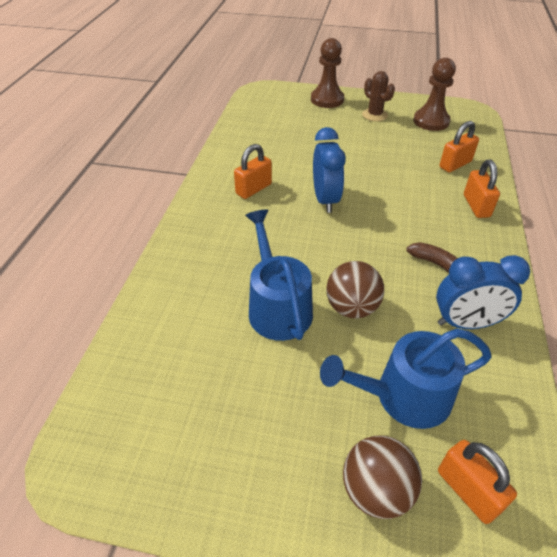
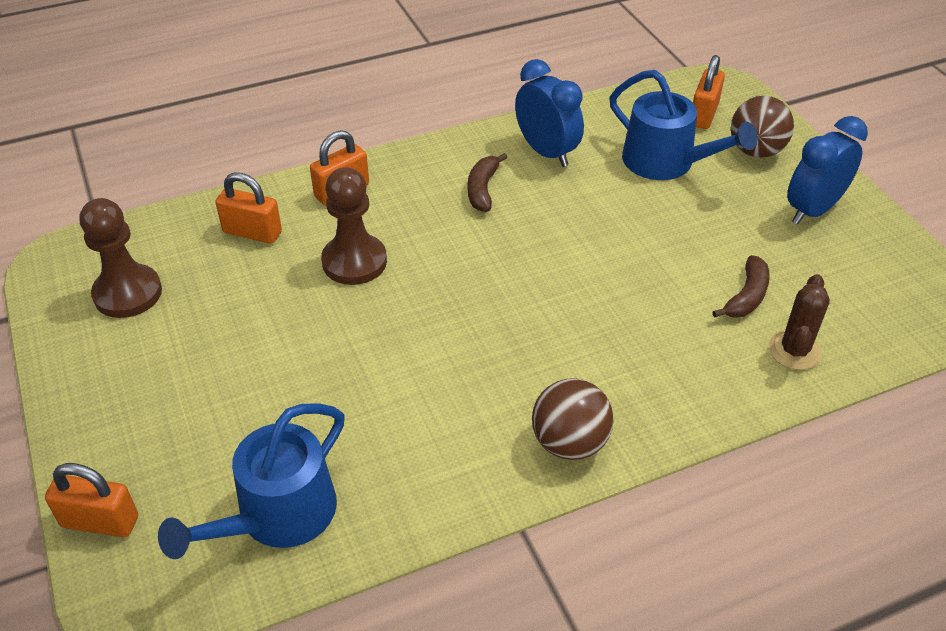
camera: 125 degrees left, 0 degrees up
orange padlock [234,144,272,199] -> orange padlock moved to [45,463,138,537]
blue watering can [245,209,313,341] -> blue watering can moved to [158,403,345,559]
brown pawn [311,38,344,108] -> brown pawn moved to [321,167,387,285]
blue clock [313,127,346,213] -> blue clock moved to [787,116,868,224]
brown ball [326,261,384,318] -> brown ball moved to [532,378,614,460]
brown cactus [362,71,395,121] -> brown cactus moved to [769,274,830,370]
none -> brown banana [713,255,770,318]

